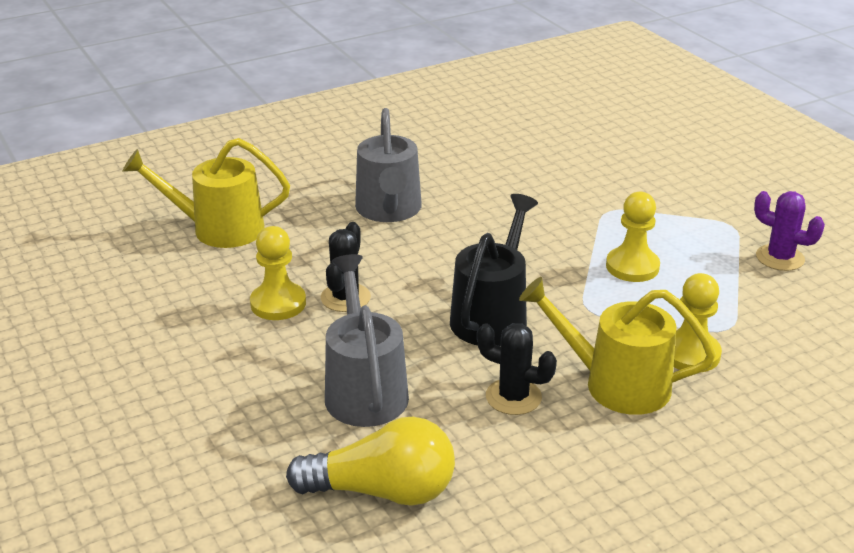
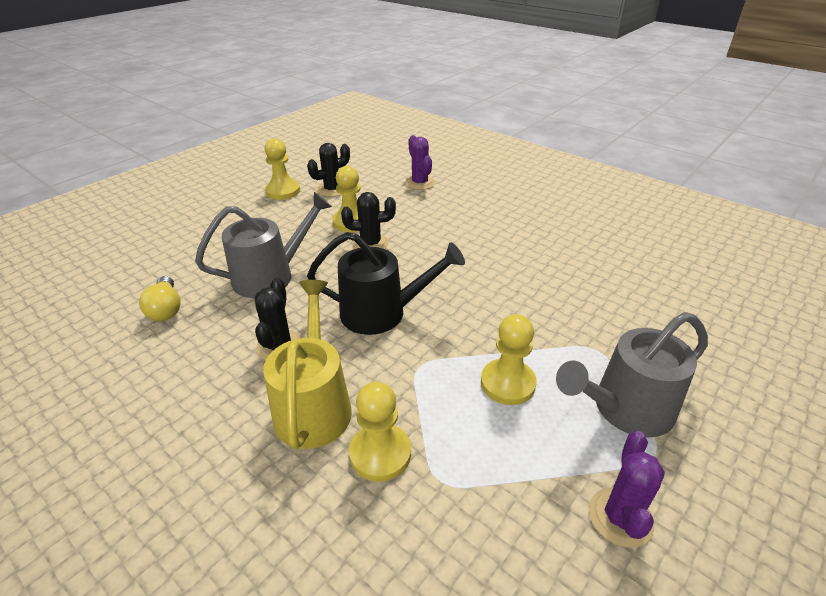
camera: 70 degrees right, 5 degrees up
yellow watering can [122,138,290,248] -> purple cactus [405,135,435,190]
yellow light bulb [286,417,455,506] -> yellow light bulb [139,276,181,321], size x0.62
grey watering can [355,108,422,222] -> grey watering can moved to [556,312,708,438]
none -> yellow pawn [265,138,300,200]
none -> black cactus [307,143,350,197]

